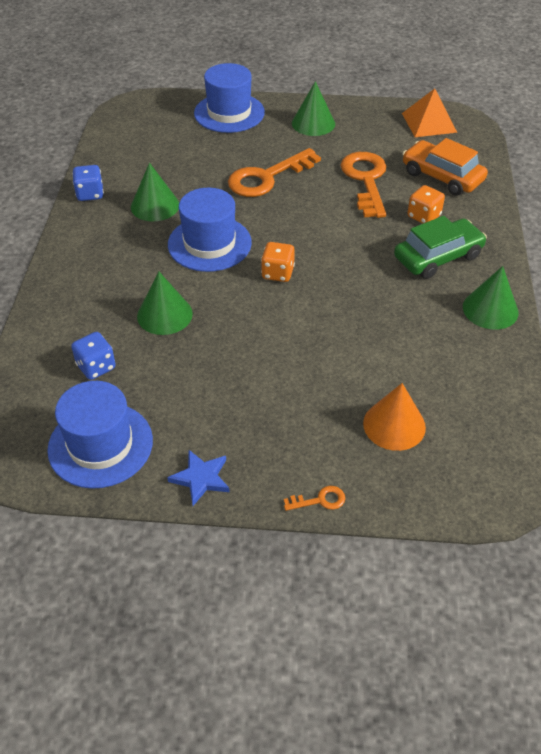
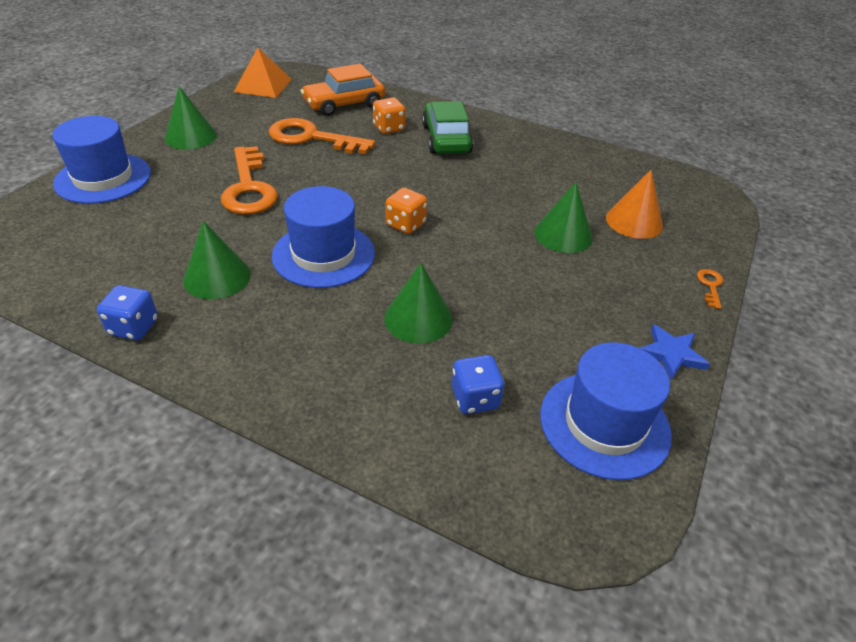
camera: 70 degrees left, 5 degrees down
green cone [463,266,518,330] -> green cone moved to [534,182,593,253]

